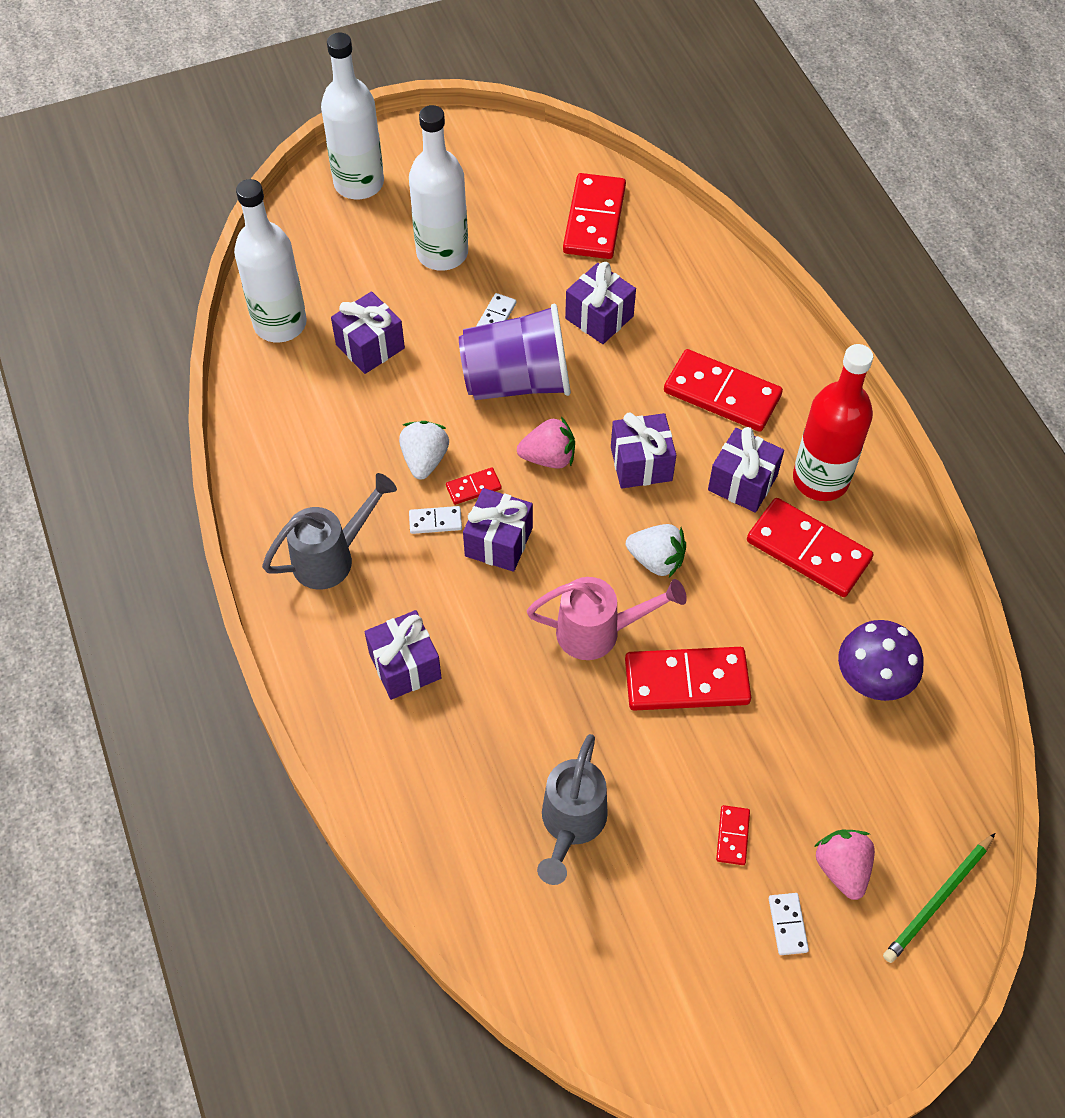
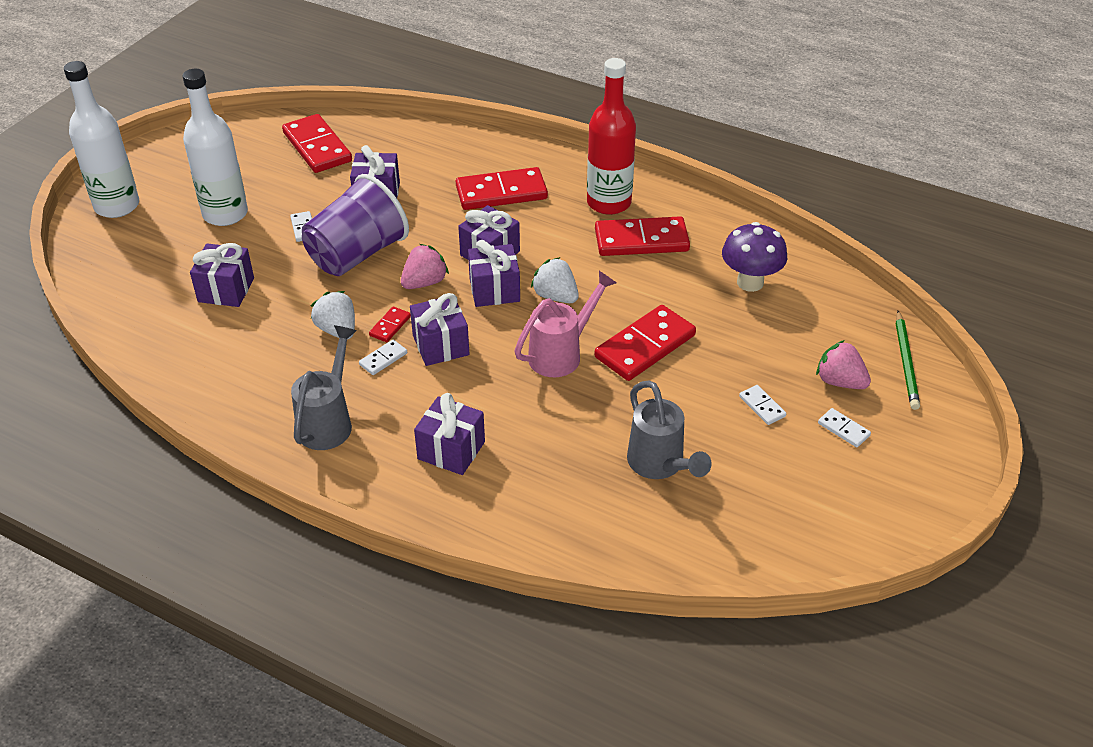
camera: 40 degrees left, 15 degrees down
white bottle [234,179,307,342] -> none
white strawberry [626,524,686,578] -> white strawberry turned 120 degrees counterclockwise [531,257,579,303]
purple gift [708,427,784,513] -> purple gift moved to [468,240,520,307]
red domino [716,805,750,865] -> white domino [739,385,786,425]

